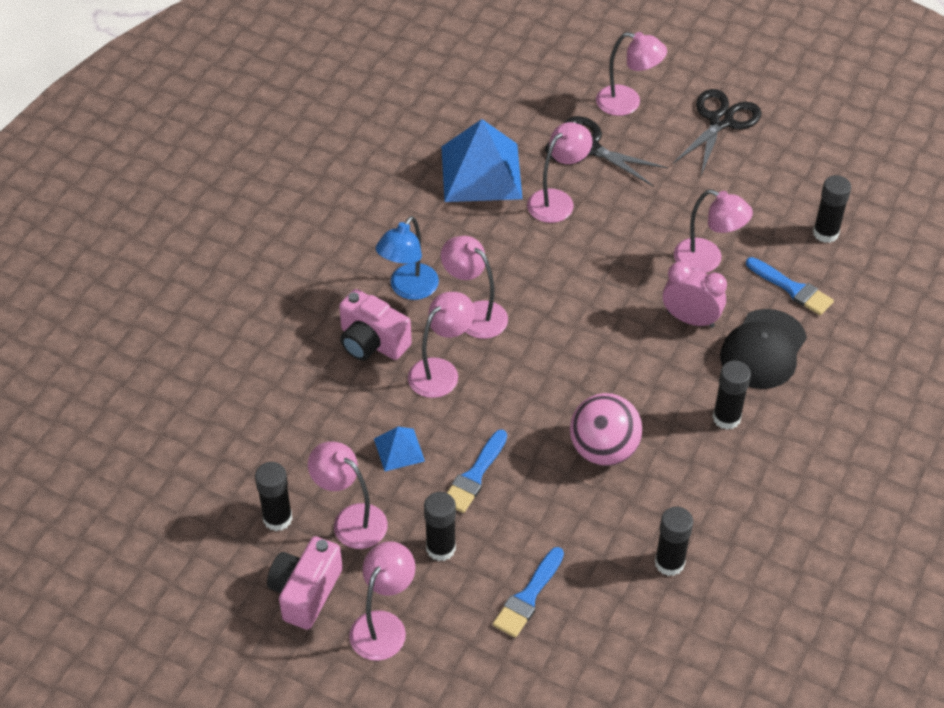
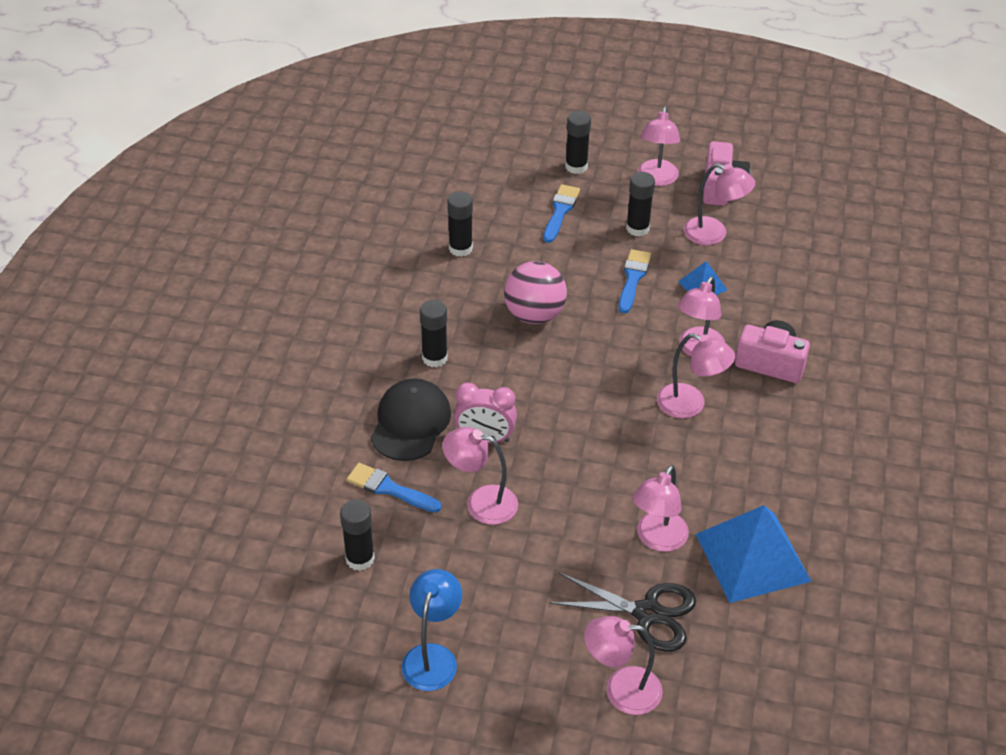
camera: 165 degrees right, 5 degrees down
black glue stick [255,462,293,531] -> black glue stick moved to [565,111,591,174]
blue lamp [376,216,439,300] -> blue lamp moved to [401,569,462,691]
black scissors [673,89,762,175] -> none

